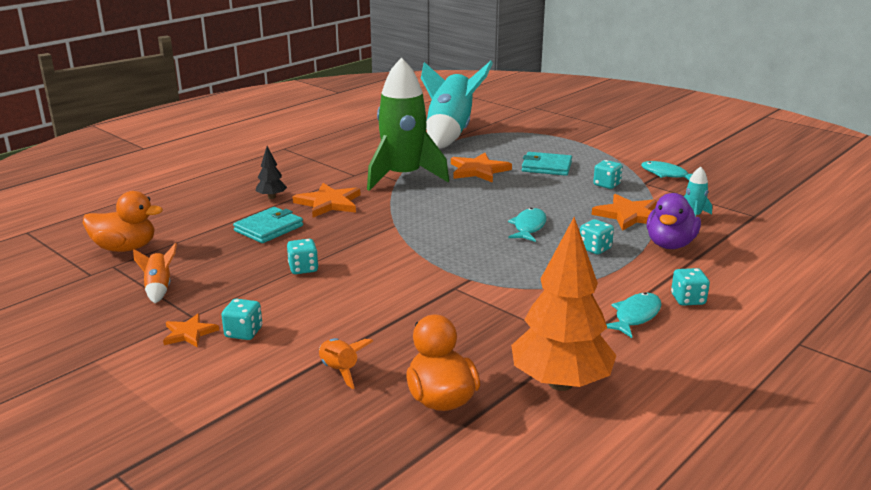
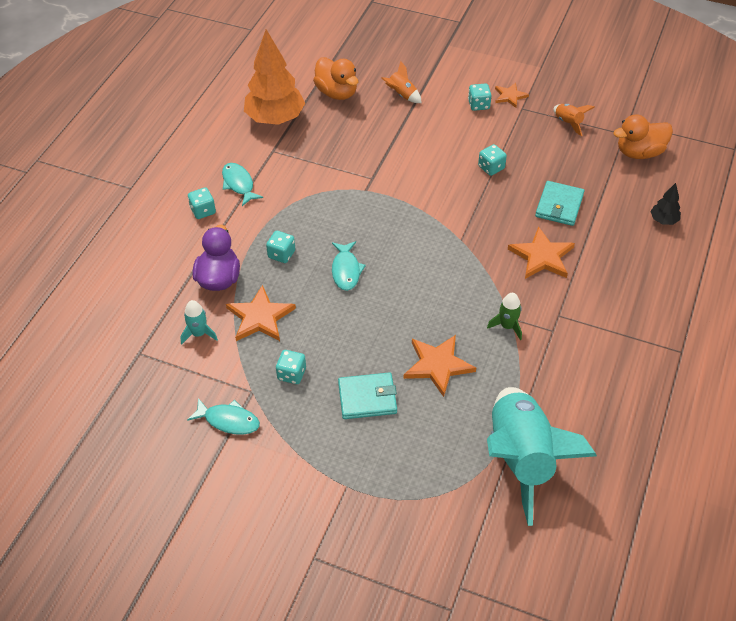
camera: 160 degrees right, 25 degrees up
black tree [256,146,287,199] -> black tree moved to [650,183,681,225]
green rocket [367,57,449,191] -> green rocket [487,293,522,340], size x0.40
turquoise fish [606,293,662,338] -> turquoise fish turned 135 degrees clockwise [222,163,263,206]

